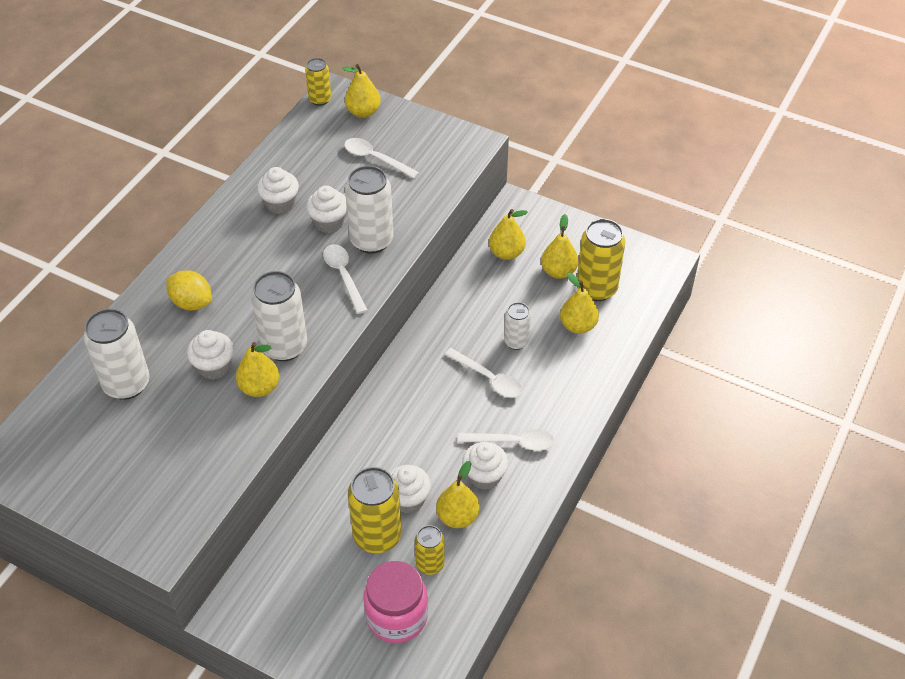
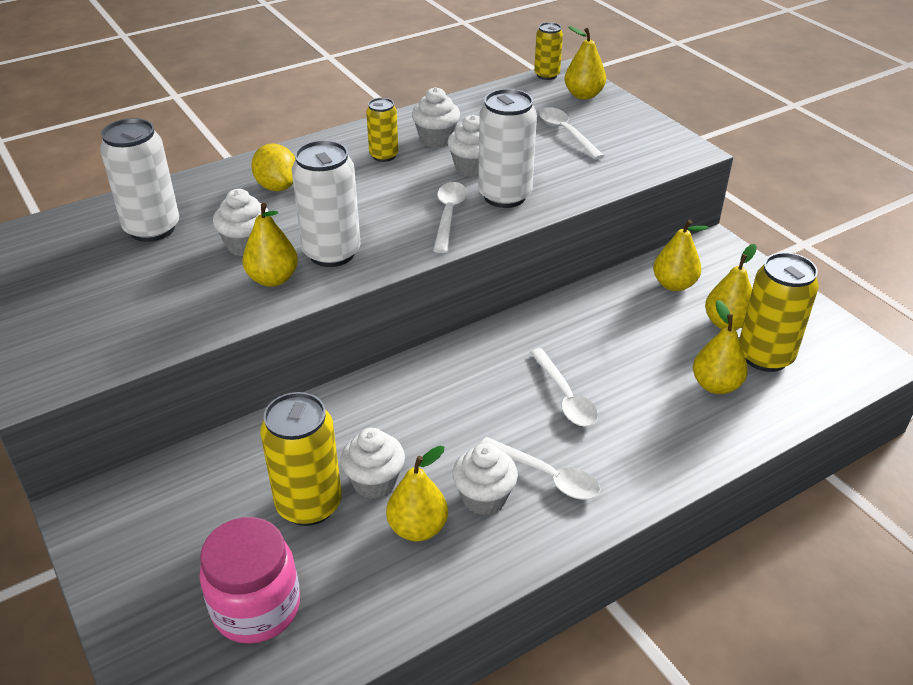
camera: 30 degrees right, 10 degrees down
yellow can [415,525,445,575] -> yellow can moved to [366,98,398,162]
white can [504,302,531,350] -> none

